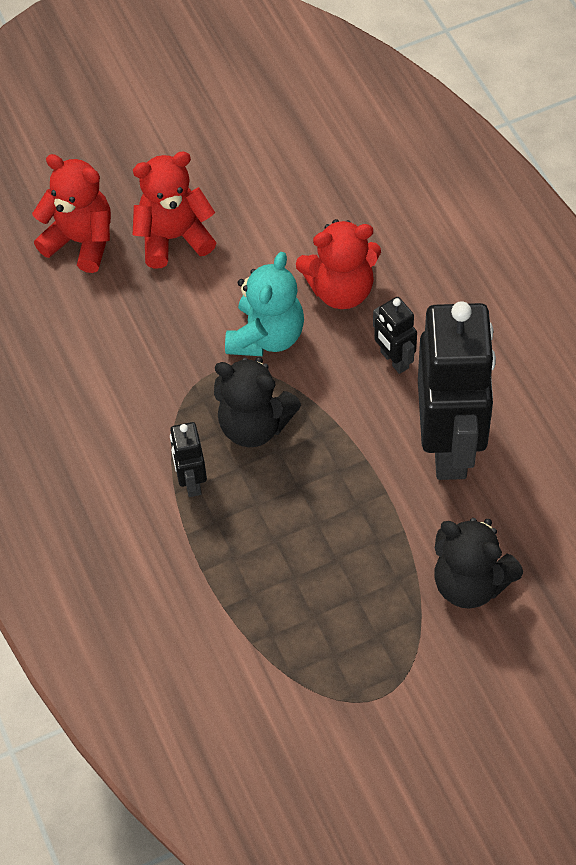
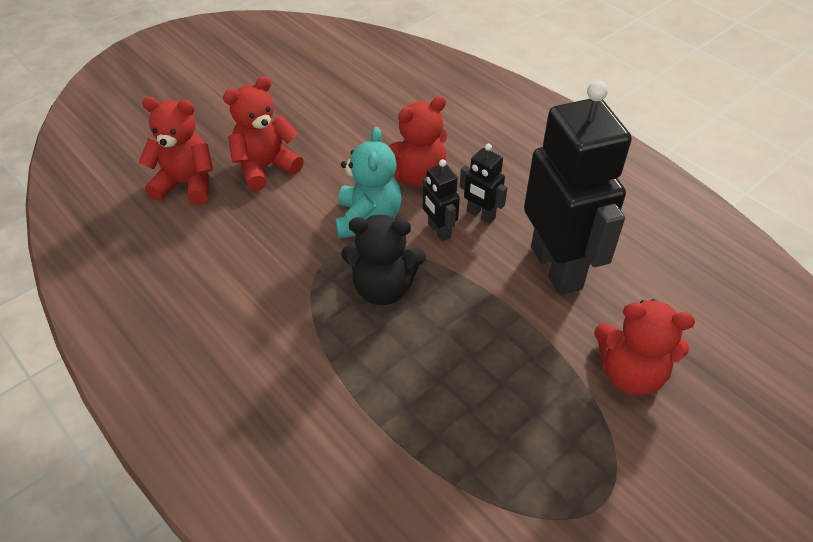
camera: 20 degrees left, 10 degrees down
black robot [170,422,207,497] -> black robot moved to [422,159,460,241]
black teddy bear [434,518,523,609] -> red teddy bear [594,299,695,396]

